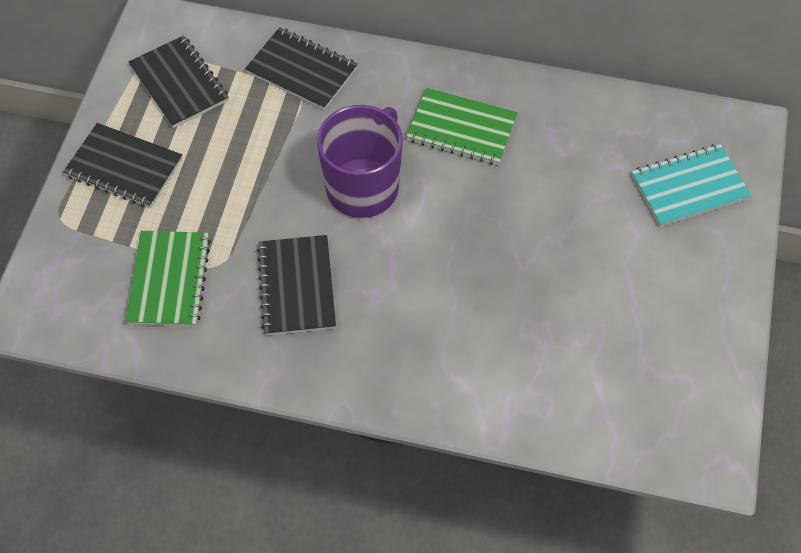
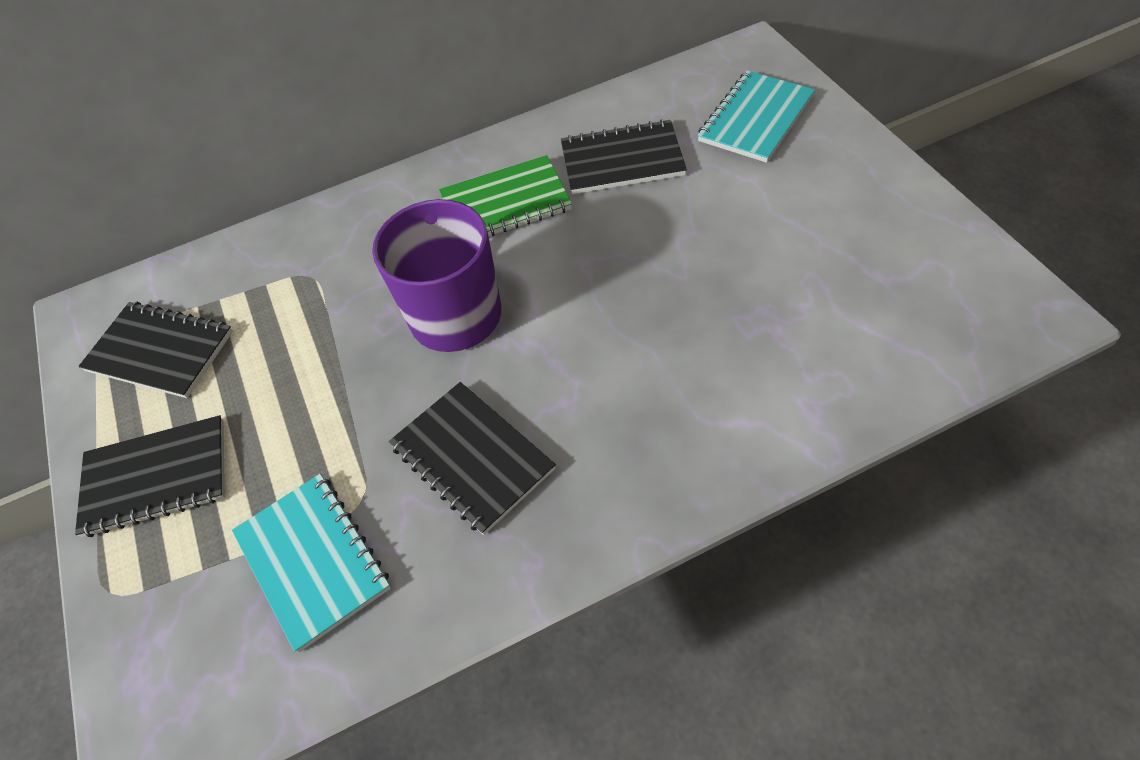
camera: 30 degrees left, 5 degrees down
green notebook [125,231,211,327] -> turquoise notebook [232,474,391,653]
black notebook [245,27,358,110] -> black notebook moved to [561,119,687,194]

